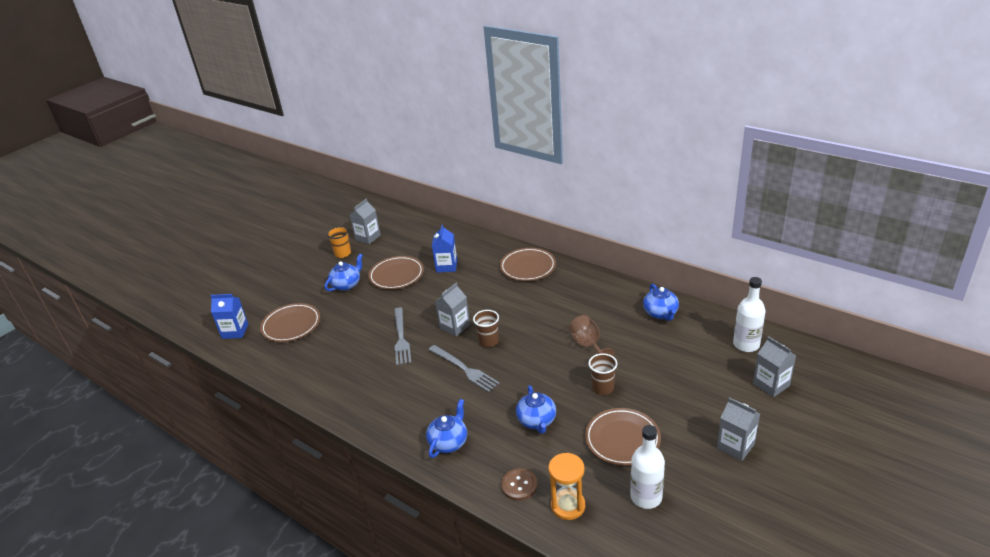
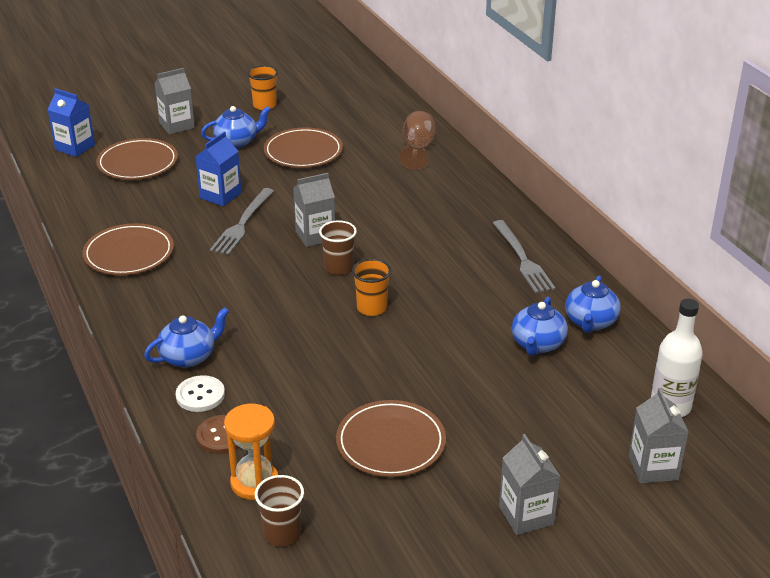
camera: 25 degrees right, 0 degrees up
grey carton [350,199,381,244] -> grey carton moved to [154,68,195,135]
grey fork [428,345,500,392] -> grey fork moved to [493,220,556,293]
blue carton [432,225,457,272] -> blue carton moved to [195,131,242,206]
brown plate [500,248,556,281] -> brown plate moved to [82,223,174,275]
blue teapot [516,385,556,434] -> blue teapot moved to [512,297,568,356]
brown goblet [569,315,615,357] -> brown goblet moved to [400,111,435,170]
brown cup [589,353,617,395] -> brown cup moved to [255,475,304,546]
white bottle [630,425,665,509] -> none
none -> white button [176,375,225,412]
none -> orange cup [352,259,391,316]

